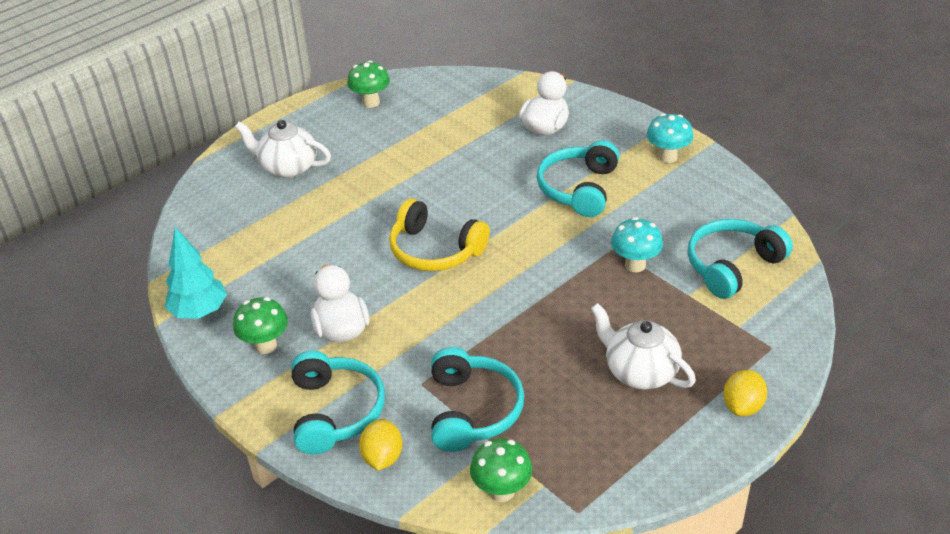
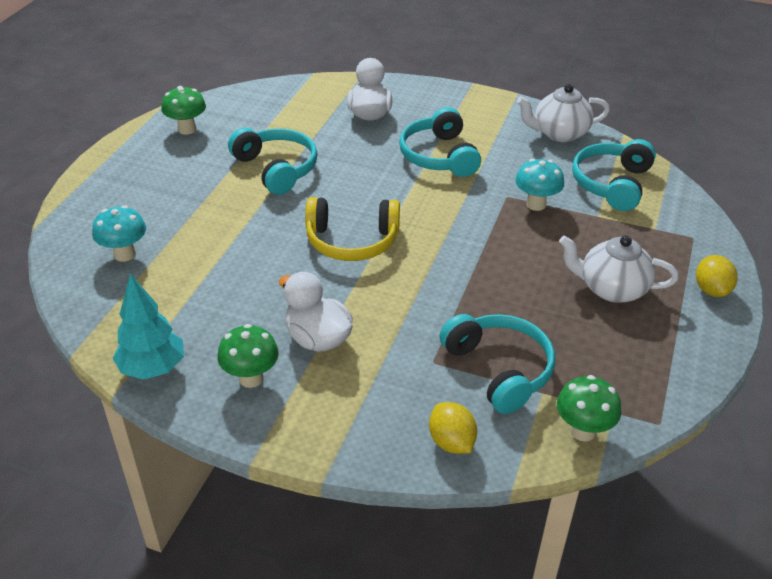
camera: 30 degrees left, 0 degrees up
white teapot [235,120,331,178] -> white teapot moved to [517,84,610,142]
turquoise headphones [291,351,385,454] -> turquoise headphones moved to [228,128,318,195]
turquoise mushroom [647,113,693,163] -> turquoise mushroom moved to [92,205,146,262]

